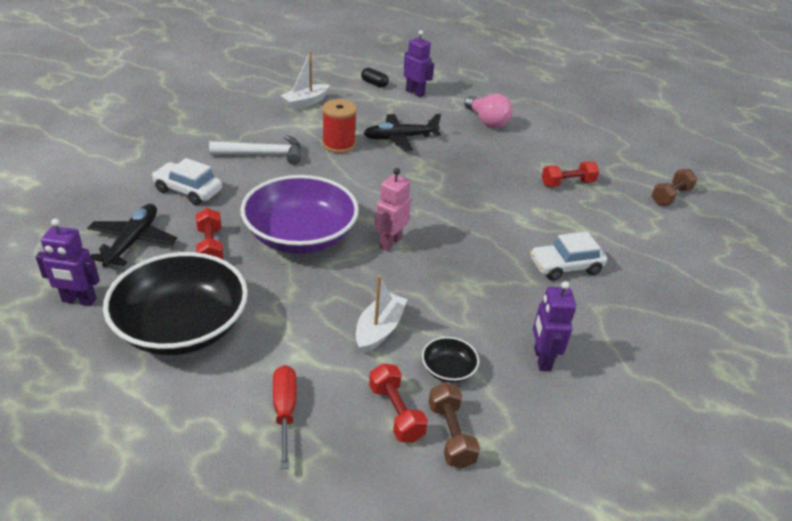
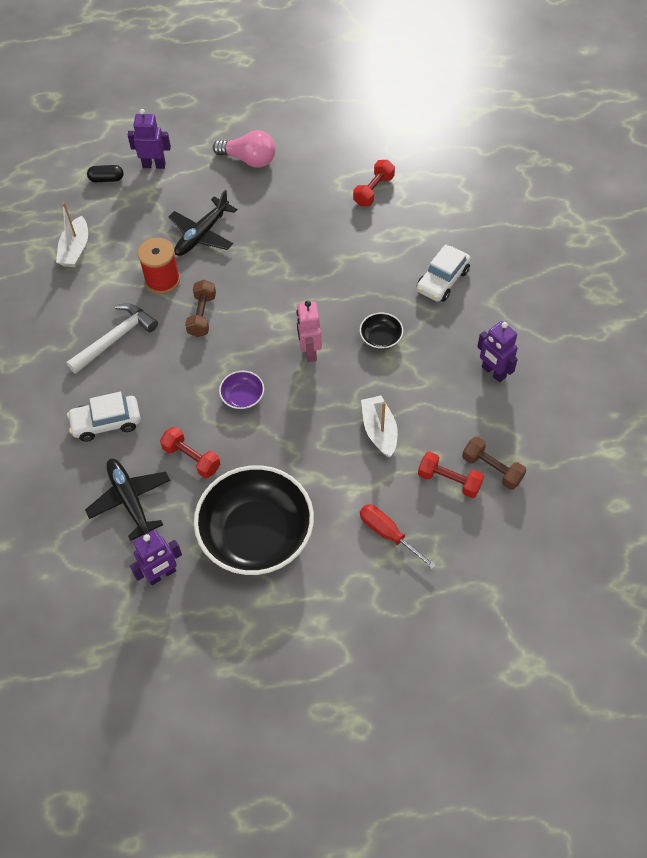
camera: 35 degrees left, 20 degrees up
purple bowl [241,175,359,254] -> purple bowl [219,371,264,410], size x0.41
black bowl [422,337,479,383] -> black bowl moved to [360,312,403,350]
brown dumbbell [651,169,698,205] -> brown dumbbell moved to [185,280,216,337]

